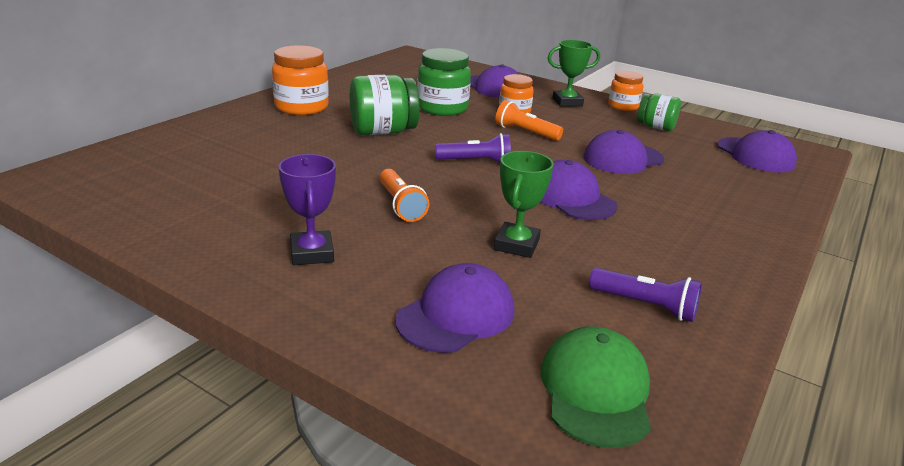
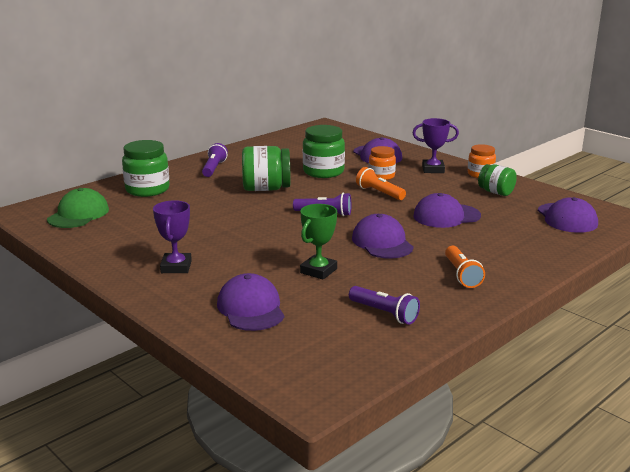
camera: 15 degrees right, 5 degrees down
orange jar [272,45,329,115] -> purple flashlight [202,143,228,177]
orange flashlight [380,169,430,222] -> orange flashlight moved to [445,246,485,288]
purple cap [395,263,515,353] -> purple cap turned 75 degrees counterclockwise [217,273,285,331]
green cap [541,326,651,448] -> green cap moved to [47,188,109,228]
green trophy [548,40,600,107] -> purple trophy [413,118,459,173]
none -> green jar [122,140,170,197]

